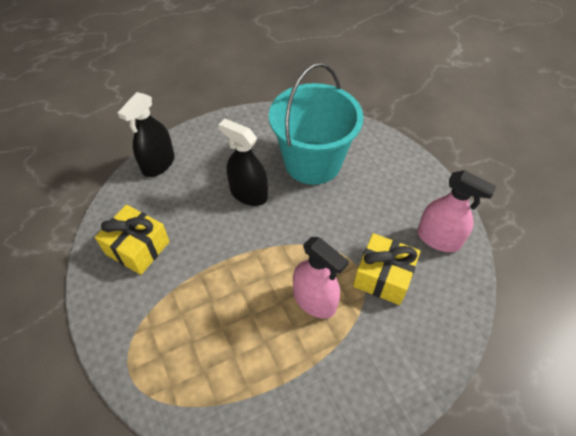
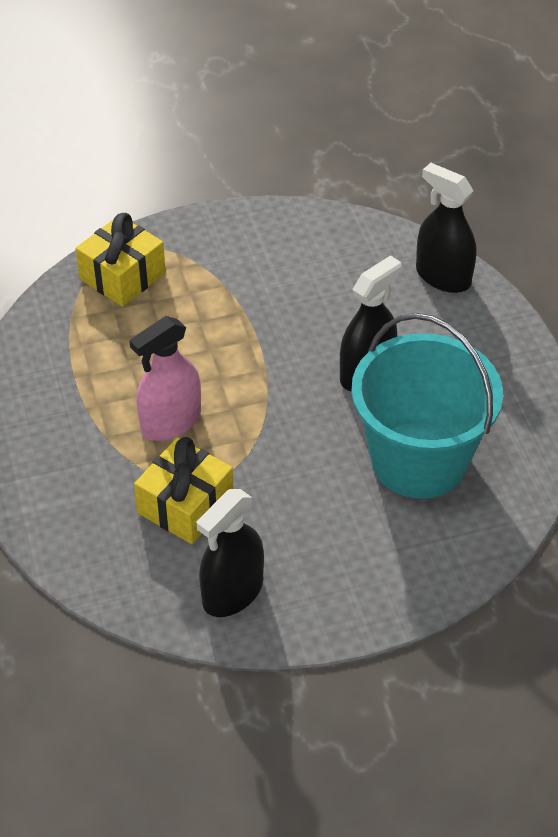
camera: 100 degrees right, 5 degrees down
yellow gift [95,205,170,275] -> yellow gift moved to [75,213,166,307]
pink spray bottle [417,170,497,252] -> black spray bottle [197,489,264,617]

